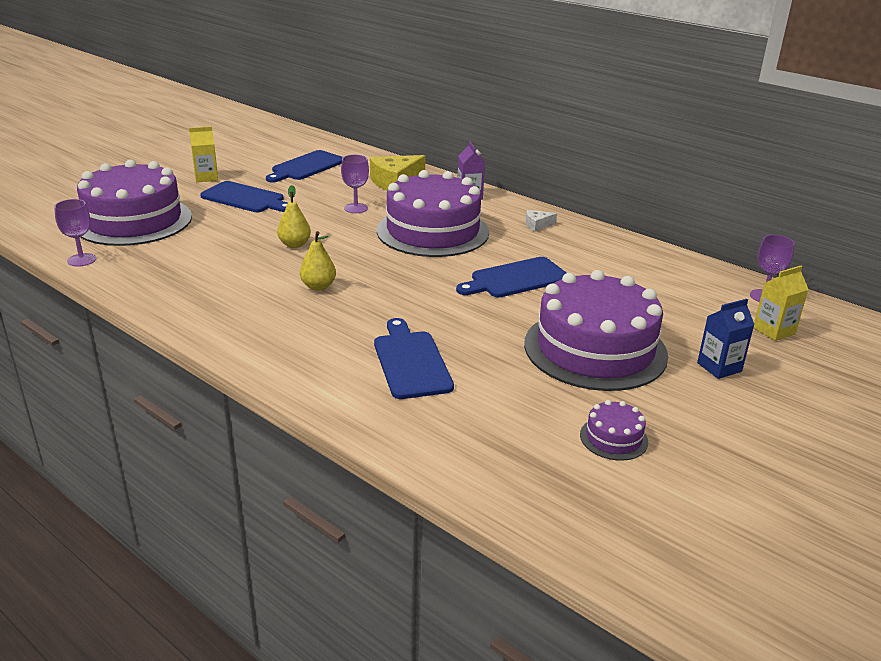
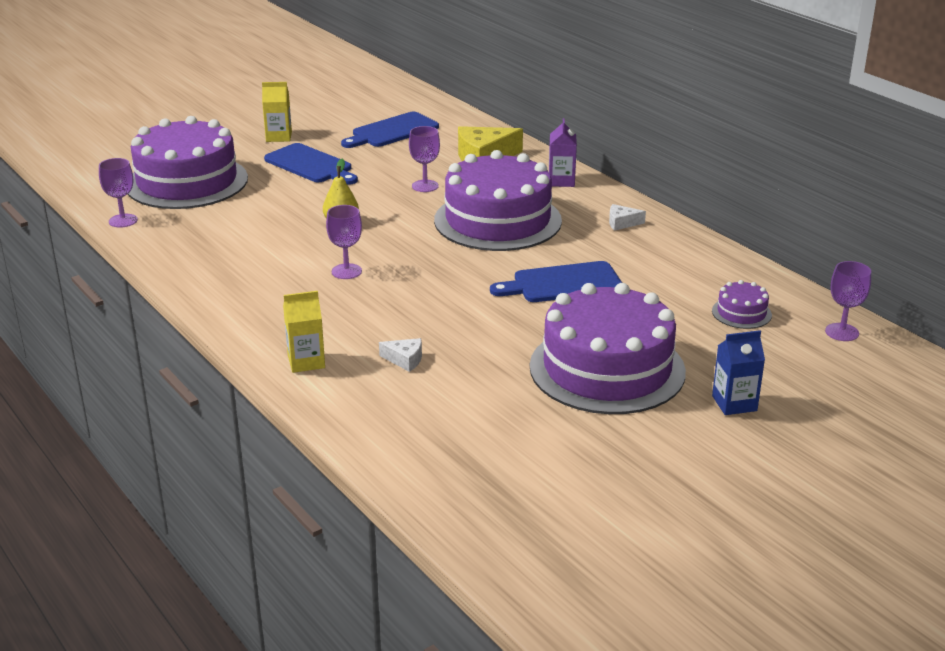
camera: 15 degrees right, 0 degrees up
yellow pear [300,231,336,290] -> purple goblet [326,205,362,279]
blue cutting board [374,318,454,399] -> white cheese [379,338,422,372]
purple cake [580,400,648,461] -> purple cake moved to [712,280,772,329]
yellow carton [754,266,809,341] -> yellow carton moved to [283,291,325,373]

